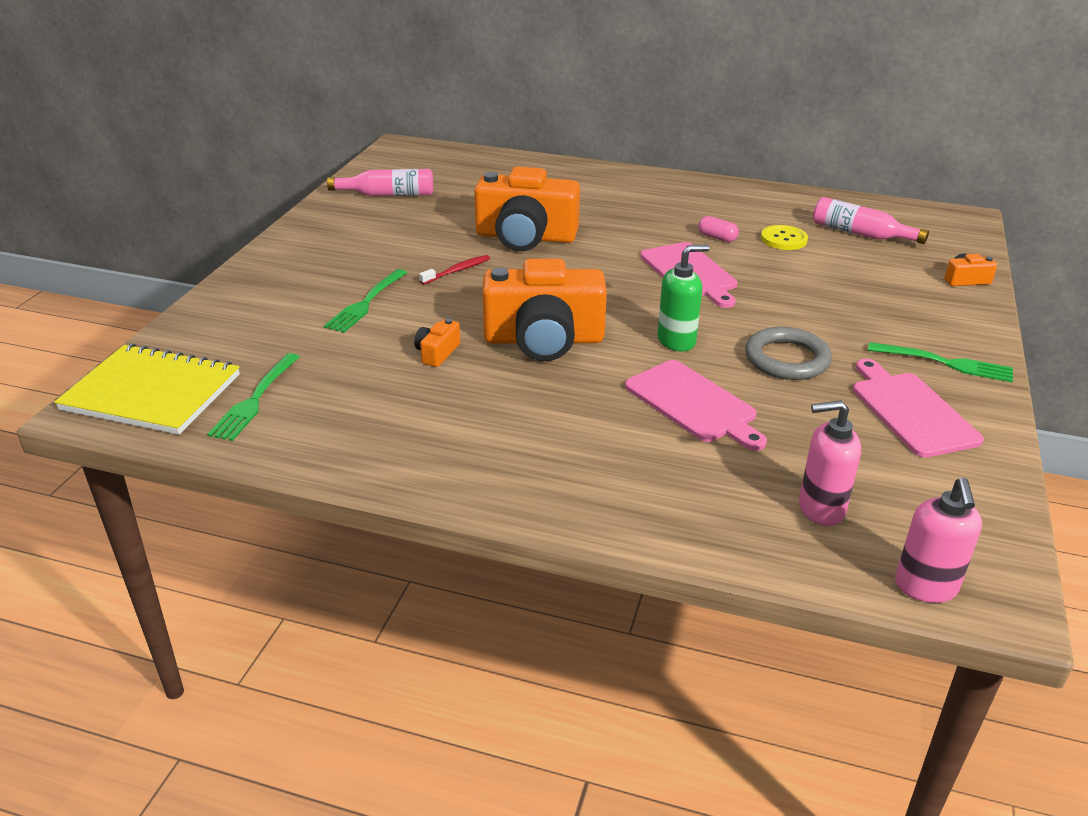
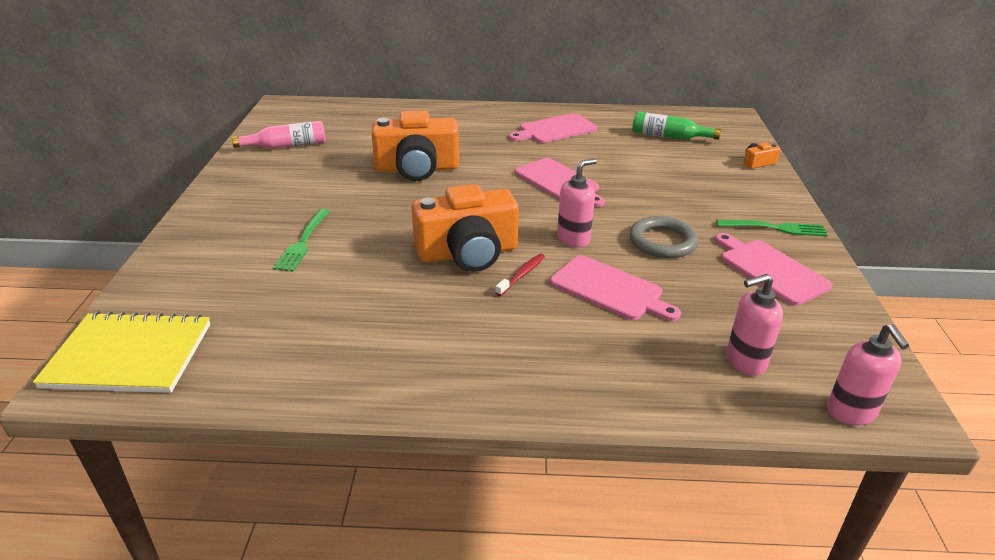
camera: 15 degrees left, 0 degrees up
green fork [207,353,300,441] -> none
orange camera [414,318,460,367] -> none
red toothbrush [419,255,490,285] -> red toothbrush moved to [495,254,545,296]
green soap dispenser [657,245,710,351] -> pink soap dispenser [557,158,597,247]
pink capsule [698,216,739,242] -> none
yellow button [761,225,808,250] -> none
pink bottle [813,197,929,244] -> green bottle [632,112,721,140]
none -> pink cutting board [509,113,597,143]

